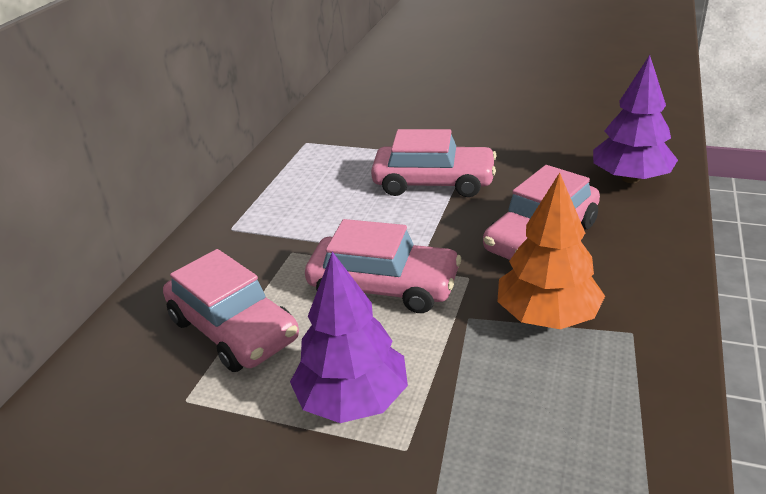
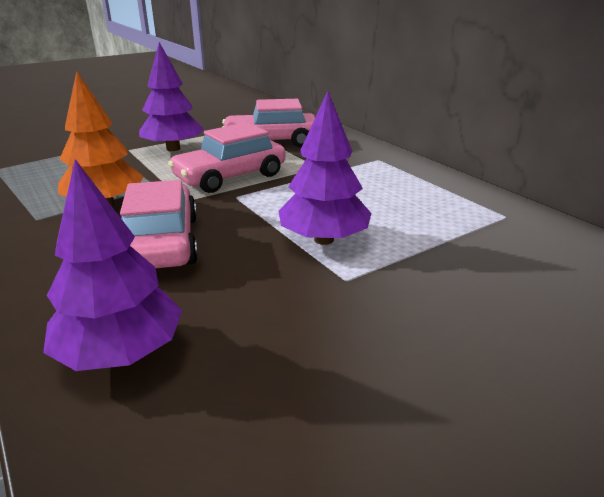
camera: 125 degrees right, 5 degrees down
pink car [371,129,497,197] -> purple tree [279,91,371,245]

